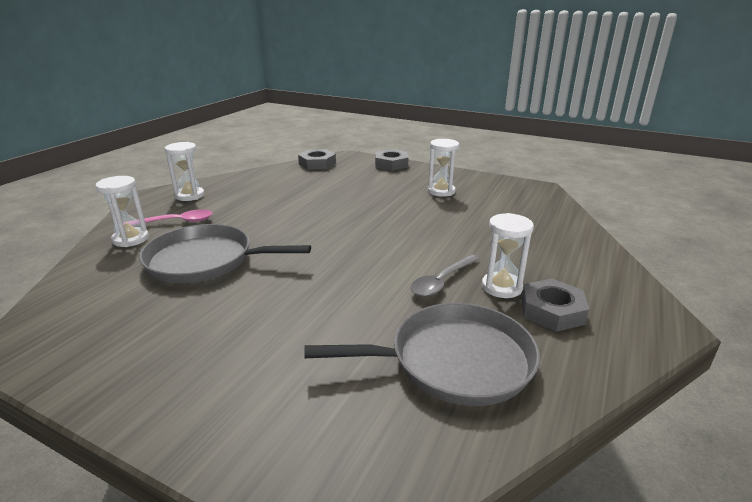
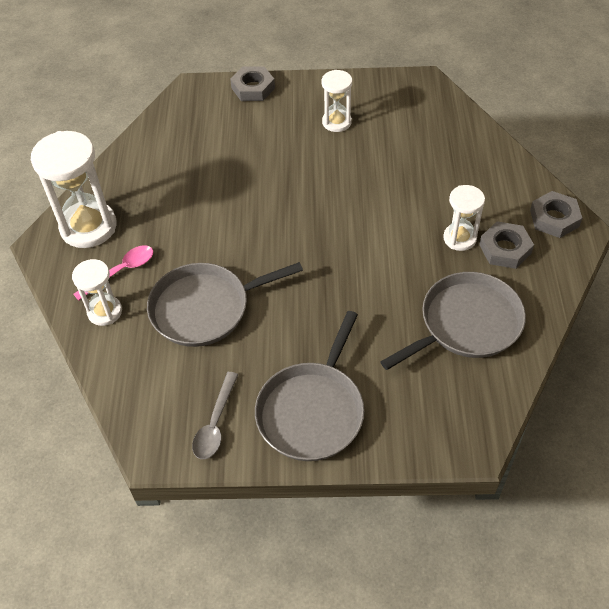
camera: 25 degrees left, 25 degrees up
white hourglass [165,142,205,201] -> white hourglass [31,131,117,248], size x1.76
grey nut [298,149,336,170] -> grey nut moved to [530,191,582,238]
grey spoon [410,254,480,297] -> grey spoon moved to [192,372,239,459]
none -> grey pan [255,311,364,461]

